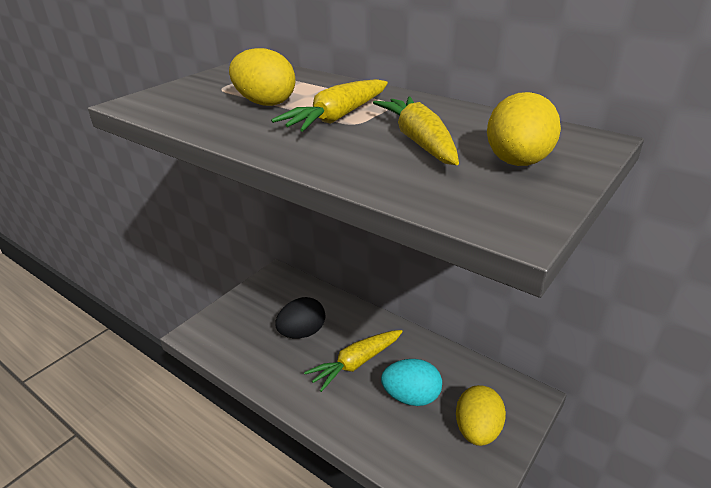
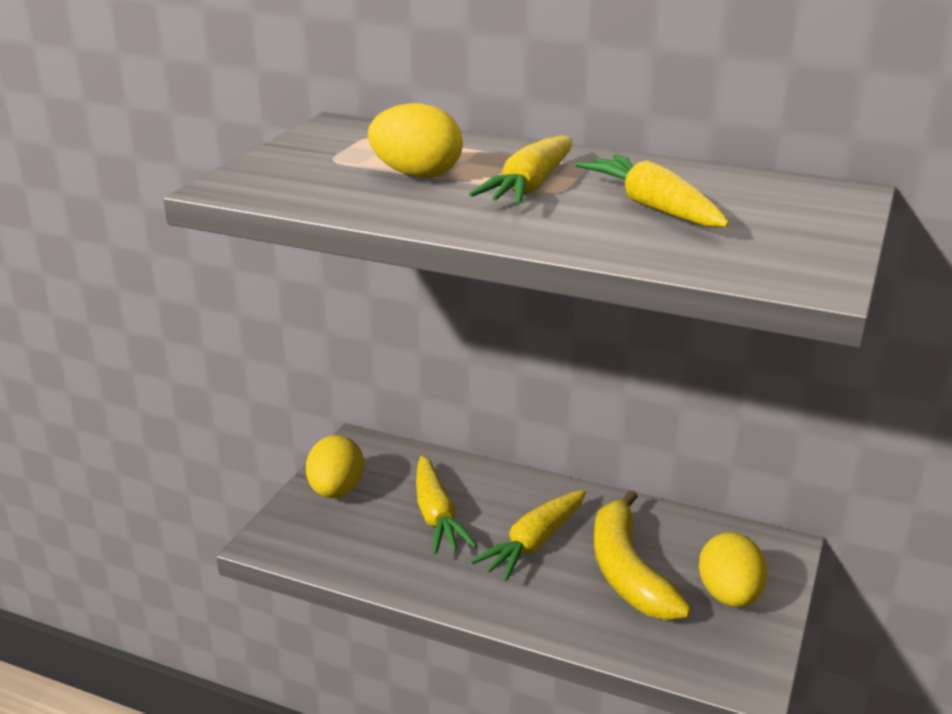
camera: 15 degrees left, 5 degrees down
black egg [275,297,325,338] -> yellow carrot [416,456,477,555]
turquoise egg [381,359,442,406] -> yellow banana [594,490,691,620]
yellow egg [487,92,561,166] -> yellow egg moved to [306,435,364,498]

